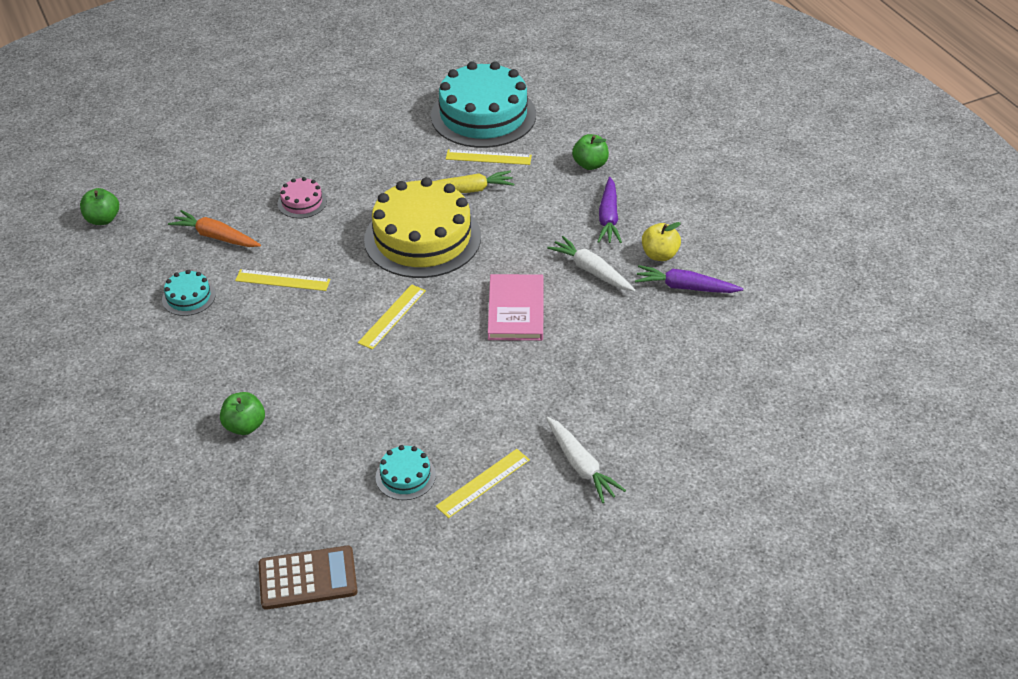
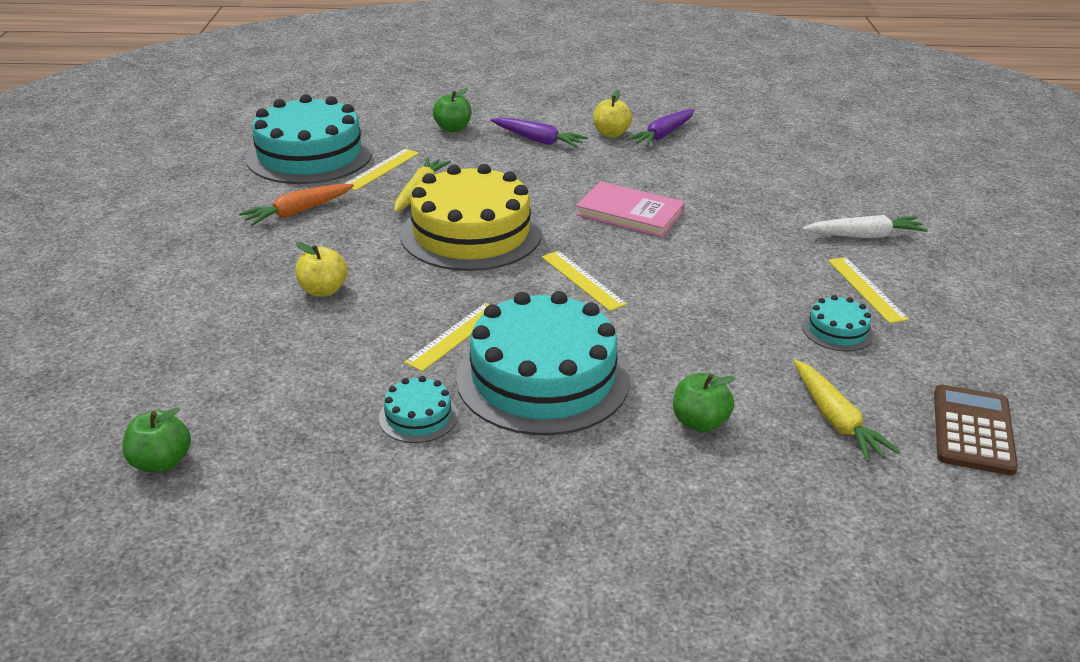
camera: 65 degrees left, 10 degrees down
orange carrot [168,210,261,247] -> orange carrot moved to [239,184,354,226]
pink cake [278,177,327,218] -> yellow apple [295,242,348,297]
white carrot [547,236,635,292] -> none
none -> turquoise cake [456,291,630,435]
none -> yellow carrot [793,359,900,462]

